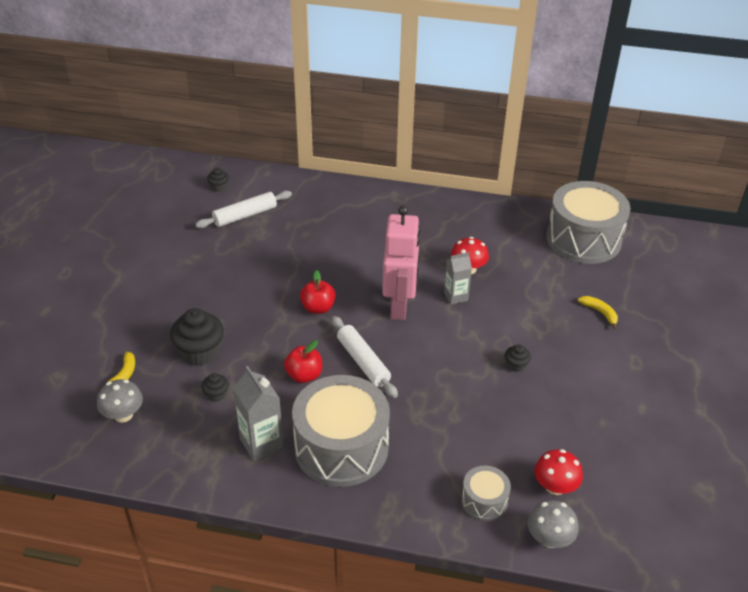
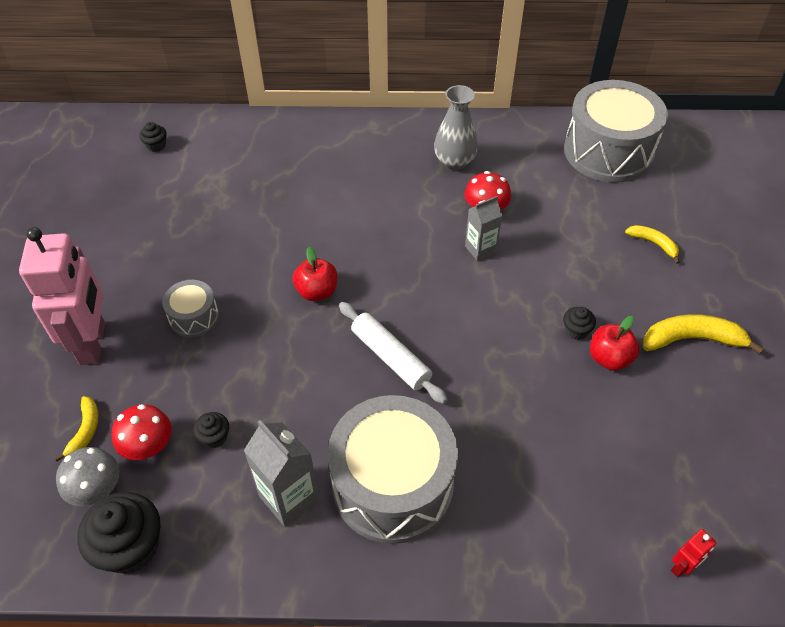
camera: 10 degrees left, 10 degrees up
black cupcake [170,308,224,366] -> black cupcake moved to [77,492,160,574]
white rolling pin [195,191,292,228] -> none
red apple [284,340,322,383] -> red apple moved to [590,316,639,371]
pink robot [382,206,420,320] -> pink robot moved to [19,227,105,365]
grey drum [461,466,511,521] -> grey drum moved to [162,280,219,337]
grey mushroom [528,500,579,548] -> red robot [671,529,716,577]
red mushroom [534,449,583,495] -> red mushroom moved to [112,404,172,460]
none -> grey vase [434,85,478,170]
none -> yellow banana [643,314,764,354]

